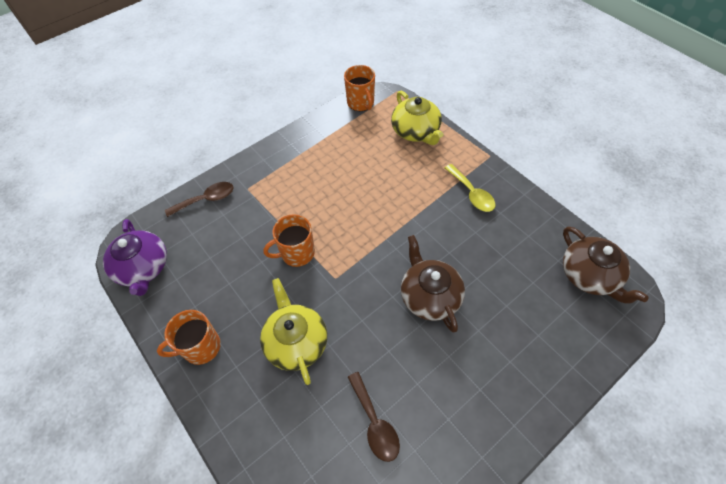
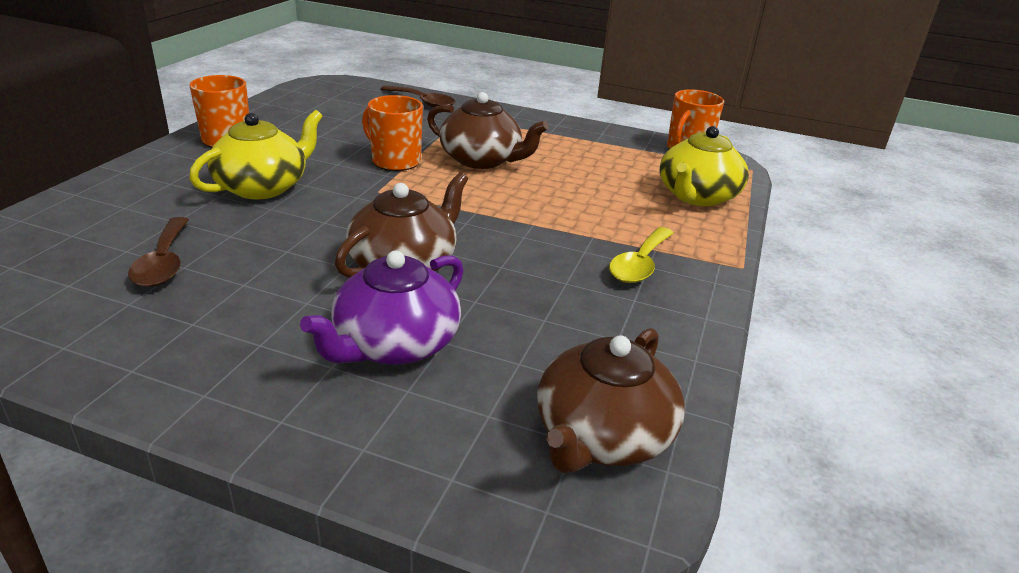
camera: 55 degrees right, 25 degrees down
purple teapot [103,219,167,296] -> purple teapot moved to [300,251,464,365]
brown spoon [348,372,400,462] -> brown spoon turned 45 degrees counterclockwise [128,217,189,287]
none -> brown teapot [427,92,549,169]

